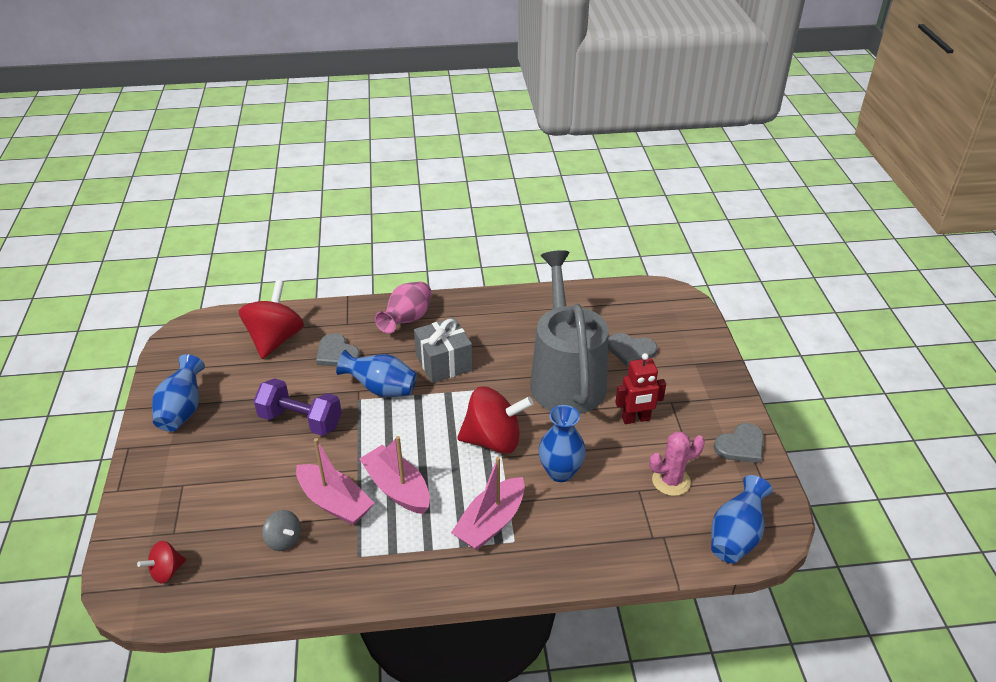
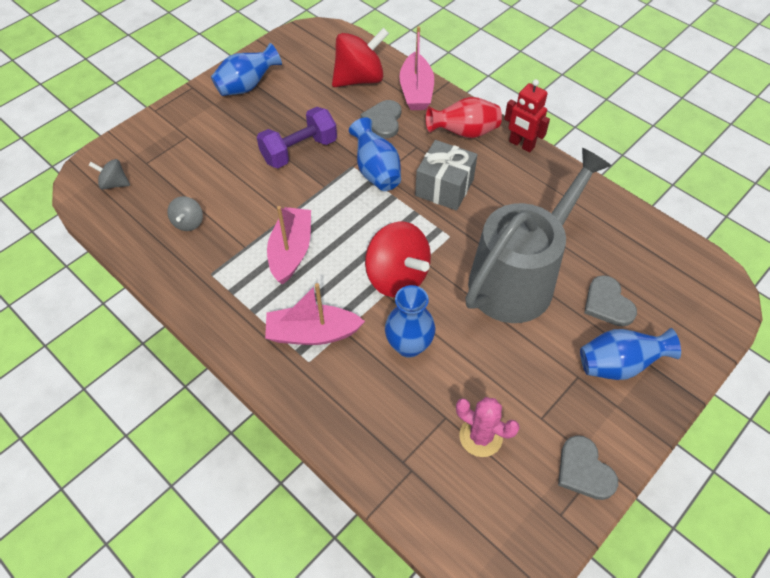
camera: 50 degrees right, 15 degrees up
red spinning top [137,541,186,584] -> grey spinning top [88,159,130,190]
purple dumbbell [254,378,342,436] -> purple dumbbell turned 75 degrees clockwise [257,107,337,168]
pink boat [296,438,374,525] -> pink boat moved to [399,26,434,110]
pink vase [375,281,432,334] -> red vase [426,97,502,138]
red robot [615,353,666,424] -> red robot moved to [504,79,550,152]
blue vase [711,475,773,563] -> blue vase moved to [580,328,681,380]
grey heart [714,423,764,463] -> grey heart turned 45 degrees clockwise [558,435,618,500]

